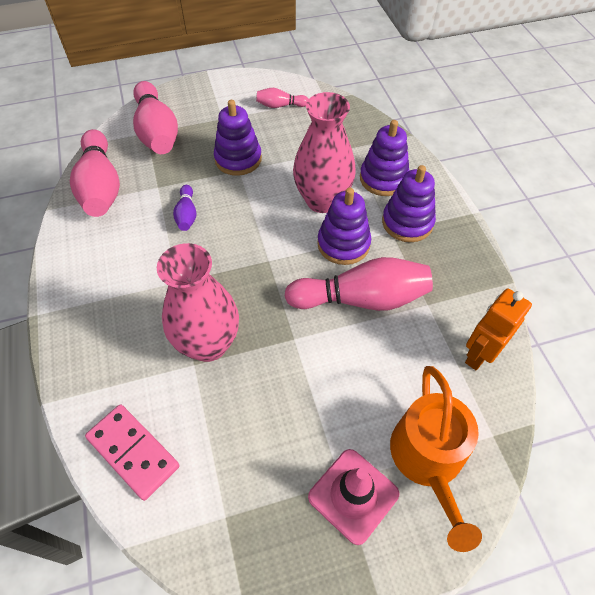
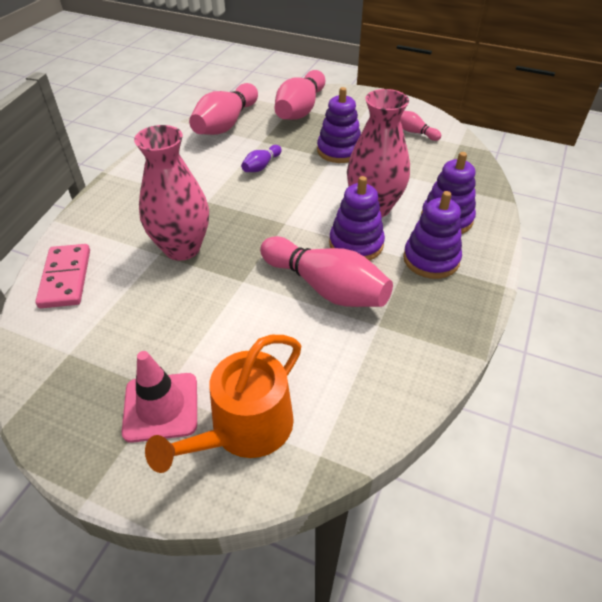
camera: 40 degrees right, 10 degrees down
orange robot [465,289,532,370] -> none

